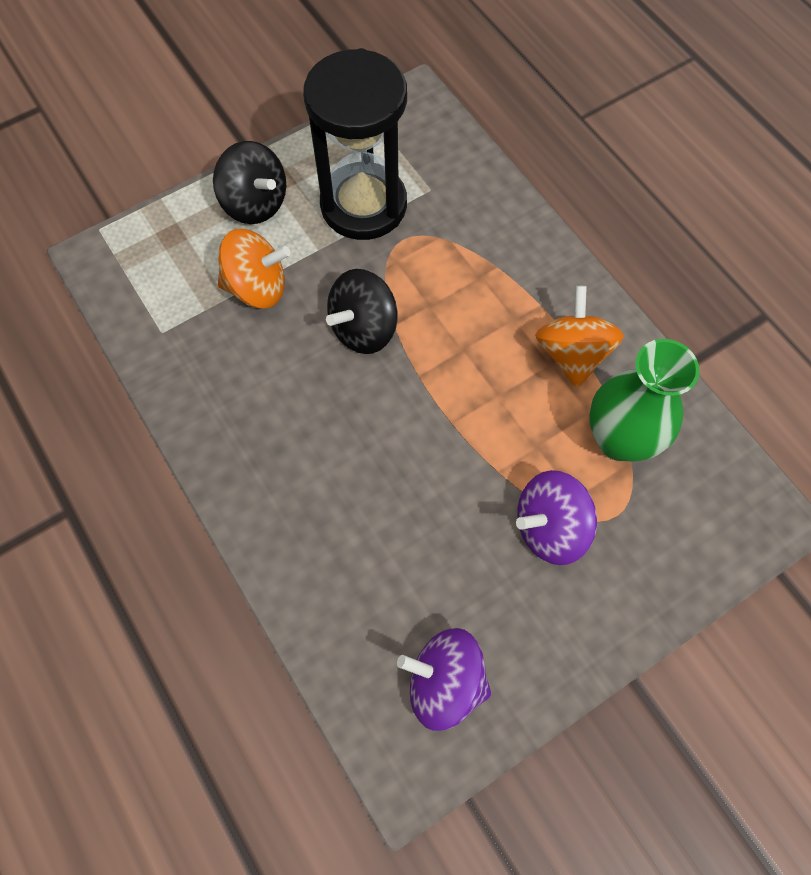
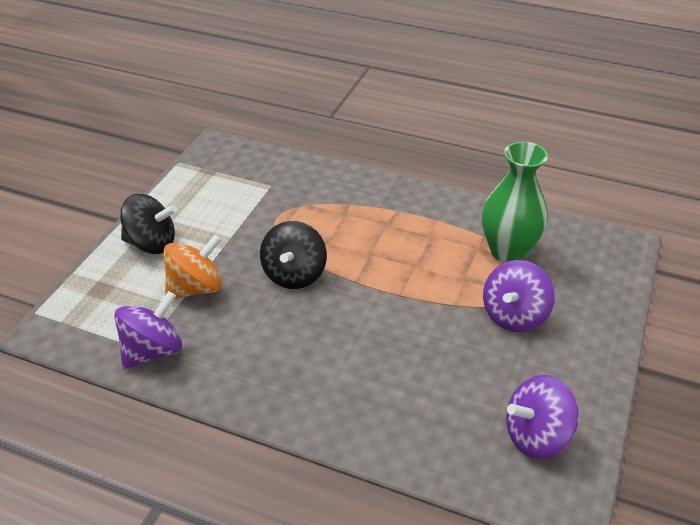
camera: 35 degrees left, 25 degrees down
black hourglass [303,48,407,240] -> none
orange spinning top [535,286,624,388] -> none
none -> purple spinning top [114,291,182,369]

